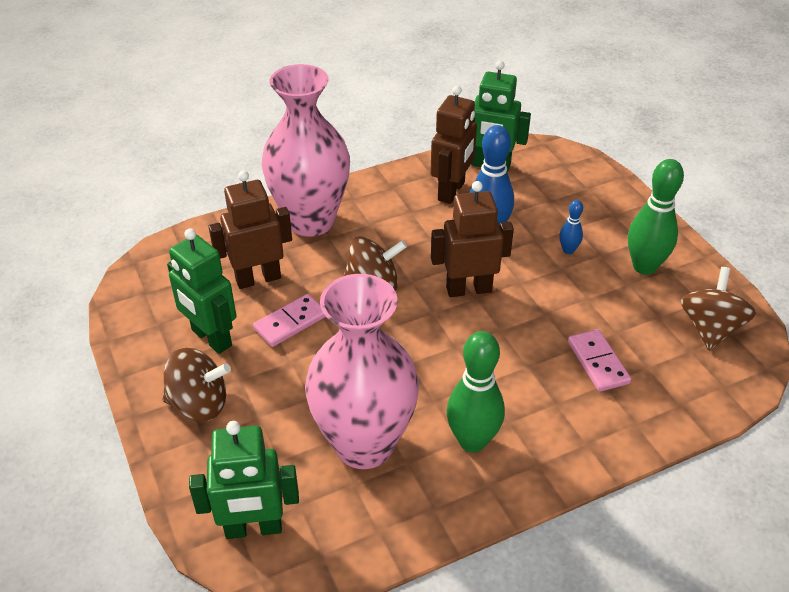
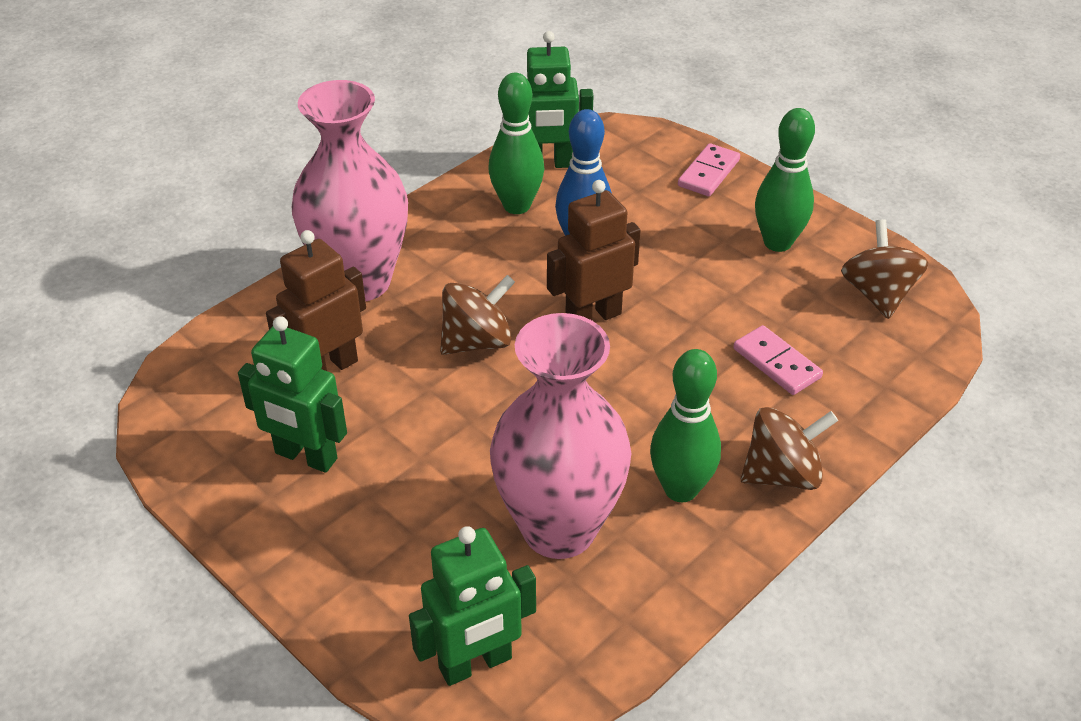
camera: 20 degrees left, 0 degrees up
brown spinning top [163,348,231,421] -> brown spinning top moved to [741,407,838,490]
pink domino [253,294,326,347] -> pink domino moved to [678,143,740,196]
brown robot [430,86,477,204] -> green bowling pin [488,73,544,214]
blue bowling pin [559,200,583,254] -> none

